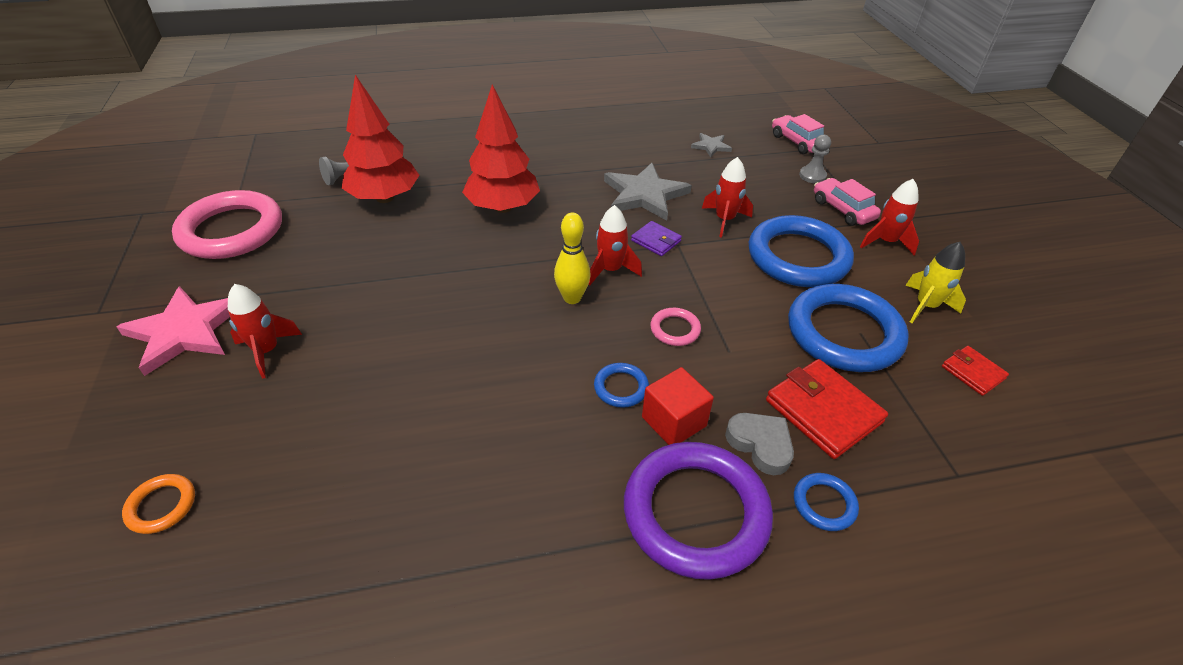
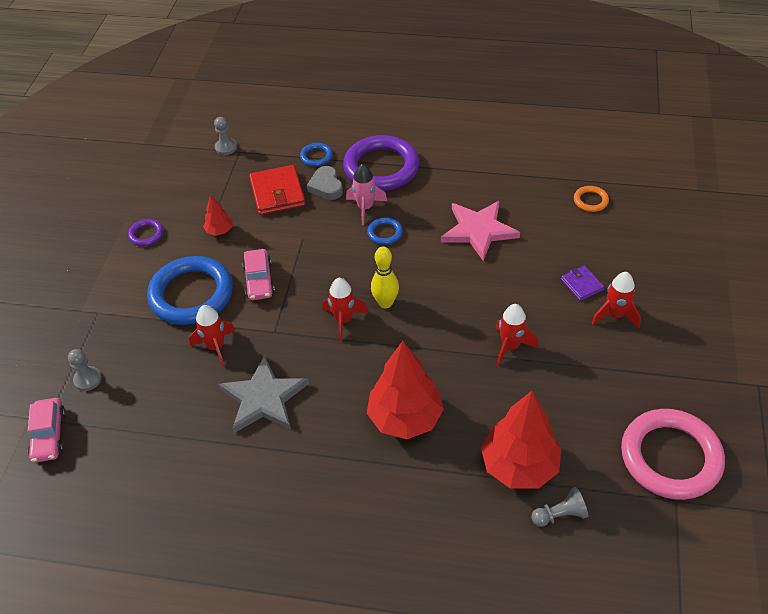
camera: 155 degrees left, 5 degrees up
pink star [117,286,230,376] -> pink star moved to [441,201,520,261]
orange ring [122,474,195,534] -> orange ring moved to [574,186,609,212]
purple wallet [631,221,682,256] -> purple wallet moved to [561,266,604,301]
red cube [642,367,714,445] -> pink rocket [346,164,387,225]
pink ring [650,308,701,346] -> none
grey star [691,133,732,157] -> none
blue ring [788,284,909,372] -> red tree [203,194,232,236]
pink car [814,178,881,226] -> pink car moved to [242,249,275,300]
red rocket [860,179,919,256] -> red rocket moved to [496,304,538,366]
yellow rocket [905,242,966,323] -> purple ring [128,219,163,246]
red wallet [942,346,1009,396] -> none
none -> grey pawn [214,117,237,155]

